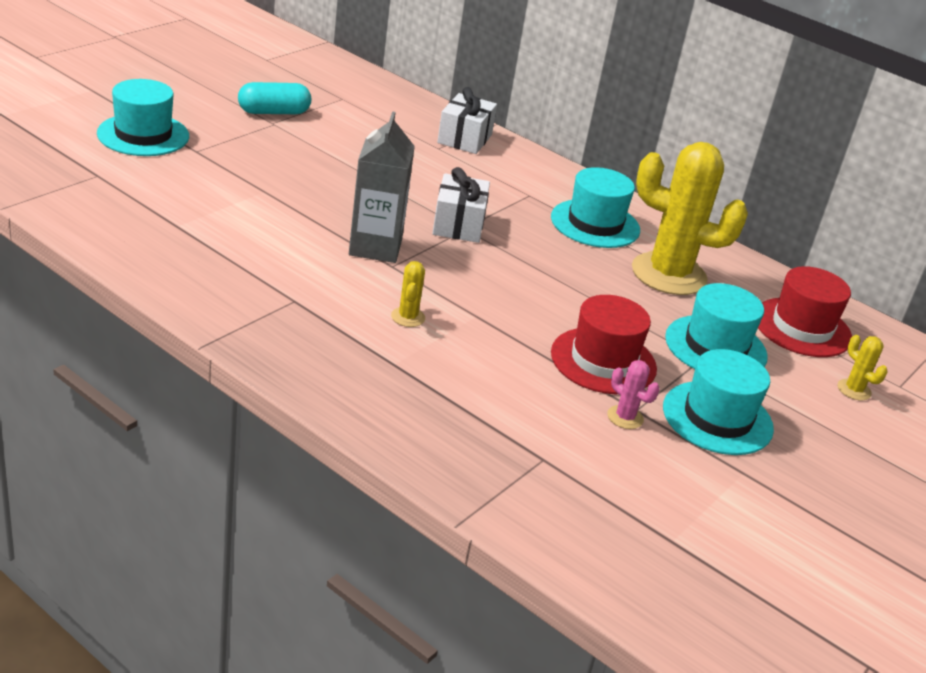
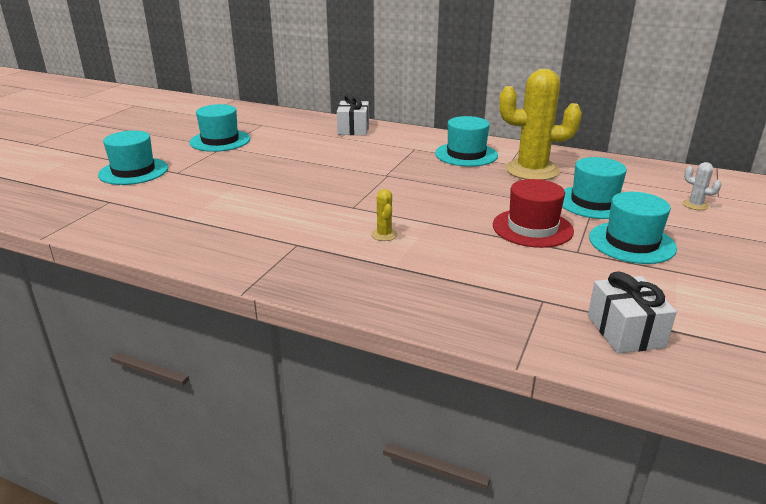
camera: 10 degrees left, 5 degrees down
turquoise capsule [238,82,311,114] -> turquoise hat [189,104,250,152]
grey carton [349,111,415,263] -> none
white gift [432,167,490,243] -> white gift moved to [588,271,677,354]
pink cactus [607,360,660,429] -> none
red hat [758,266,852,357] -> none
yellow cactus [838,335,888,400] -> white cactus [683,162,722,210]

